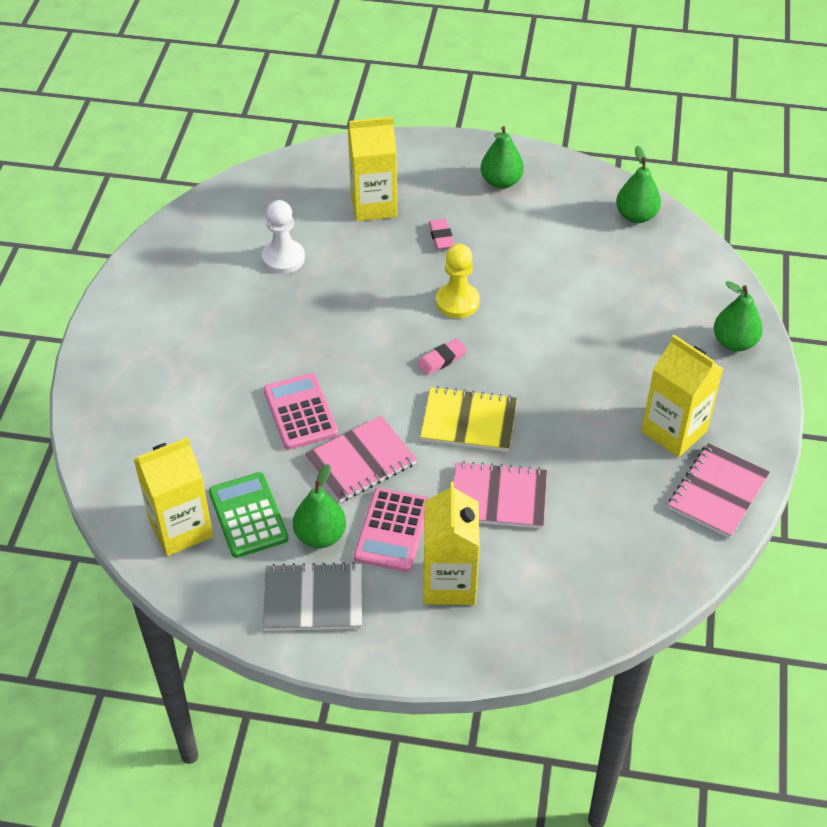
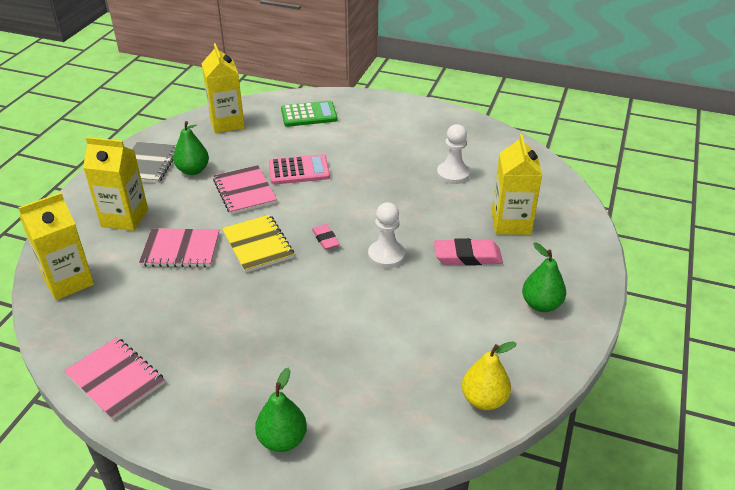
camera: 100 degrees right, 10 degrees down
green calculator [209,472,289,558] -> green calculator moved to [281,101,337,127]
pink calculator [354,488,430,572] -> none
yellow notebook [420,386,517,452] -> yellow notebook turned 45 degrees counterclockwise [222,214,294,273]
pink eraser [429,219,454,250] -> pink eraser [434,238,503,265], size x1.64
yellow pawn [436,244,480,318] -> white pawn [368,202,406,268]
pink notebook [454,461,547,529] -> pink notebook turned 75 degrees clockwise [139,228,219,267]
green pear [616,146,661,223] -> yellow pear [462,341,517,410]
yellow carton [641,334,724,457] -> yellow carton moved to [18,192,94,300]

